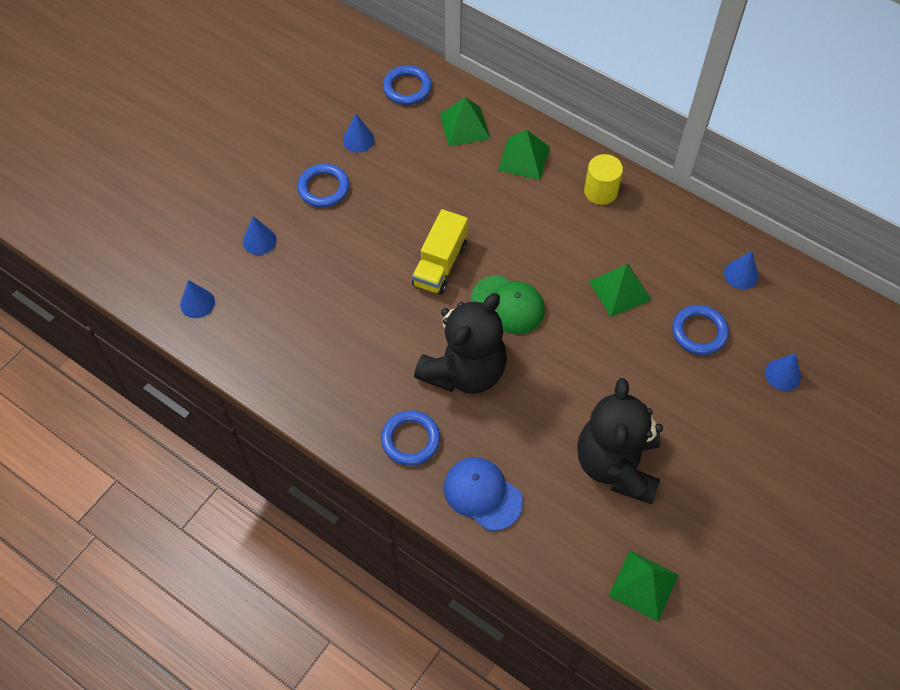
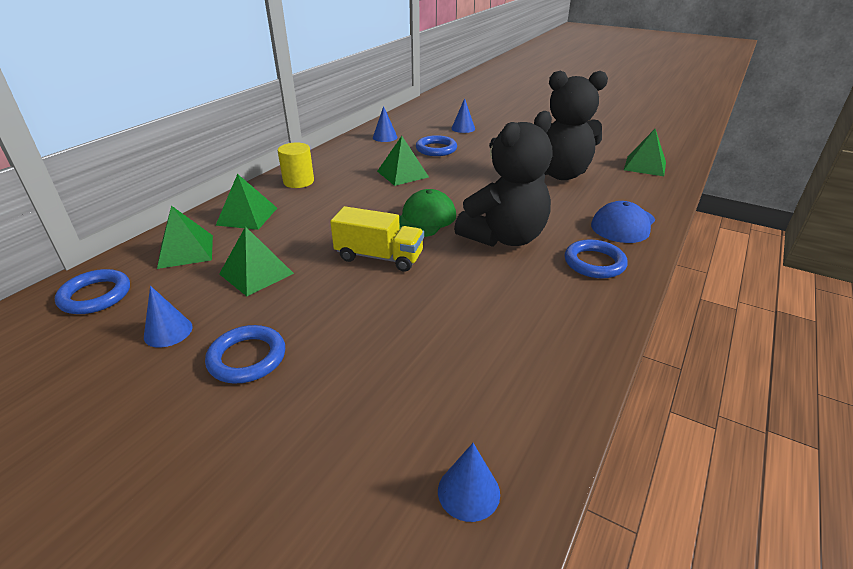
camera: 95 degrees left, 25 degrees down
blue cone [243,216,277,255] -> none
black teddy bear [414,293,507,394] -> black teddy bear turned 105 degrees clockwise [454,111,552,247]
none -> green pyramid [219,226,294,296]

